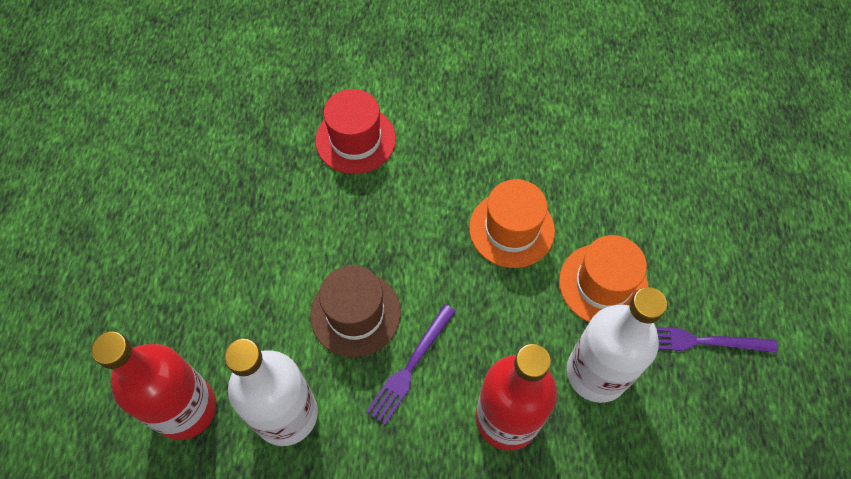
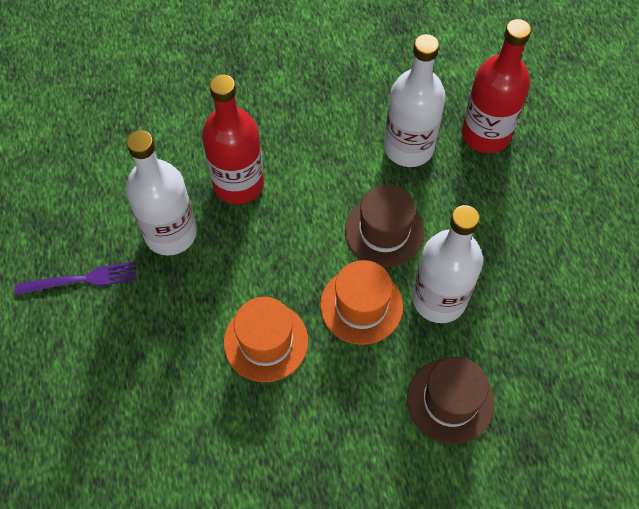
camera: 165 degrees right, 0 degrees up
red hat [315,89,396,174] -> brown hat [407,357,495,444]
purple fork [366,304,456,425] -> none
orange hat [559,235,648,322] -> orange hat moved to [320,260,403,345]
none -> white bottle [412,205,483,323]

